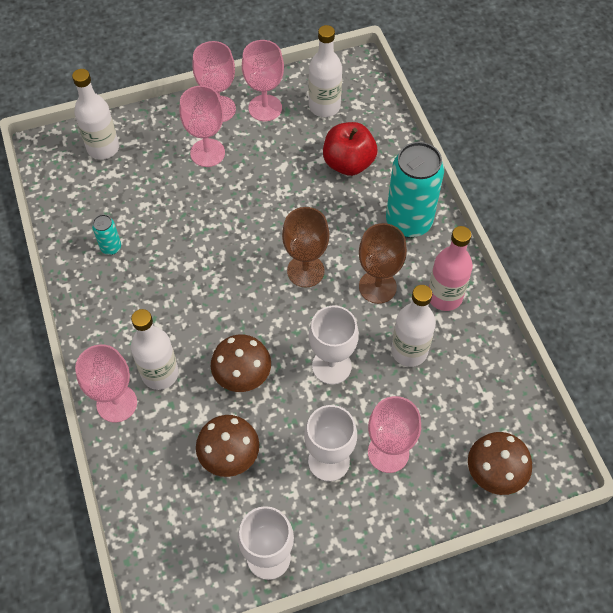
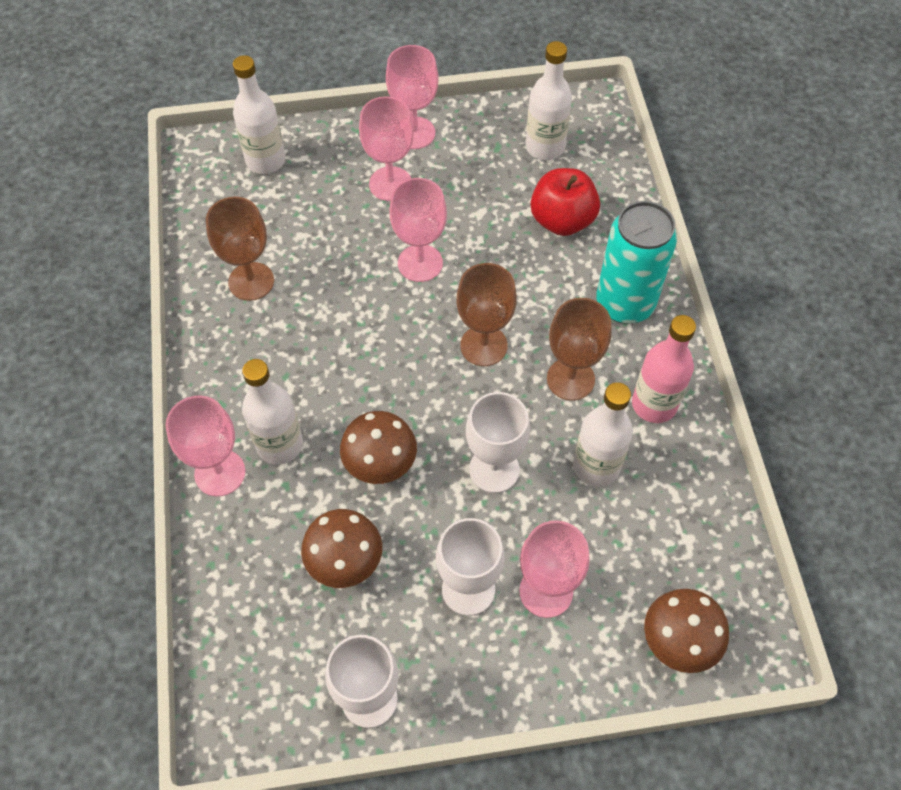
camera: 10 degrees right, 0 degrees up
turquoise can [92,214,121,255] -> brown goblet [206,197,274,301]
pink goblet [242,40,284,121] -> pink goblet moved to [390,178,447,282]

